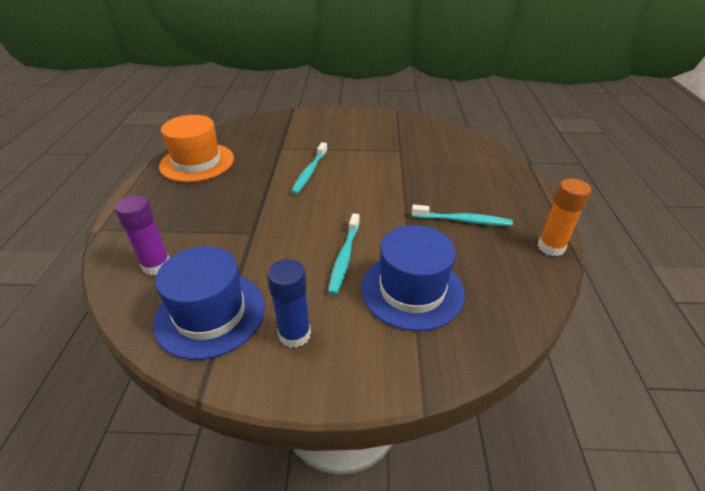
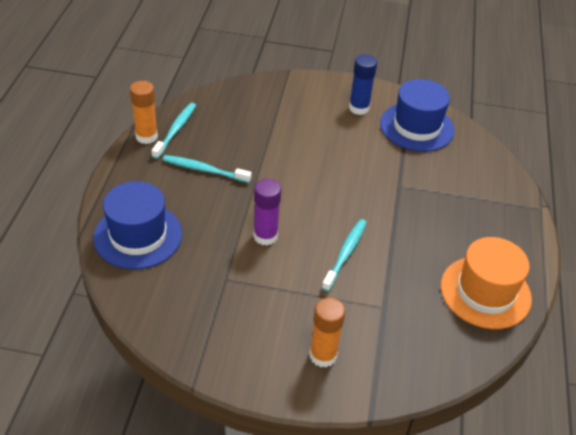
camera: 175 degrees left, 5 degrees up
purple glue stick [115,195,169,276] -> purple glue stick moved to [253,179,281,246]
turquoise toothbrush [328,213,360,295] -> turquoise toothbrush moved to [152,103,196,159]
blue hat [361,225,465,331] -> blue hat moved to [93,181,182,269]
none -> orange glue stick [310,297,345,367]

